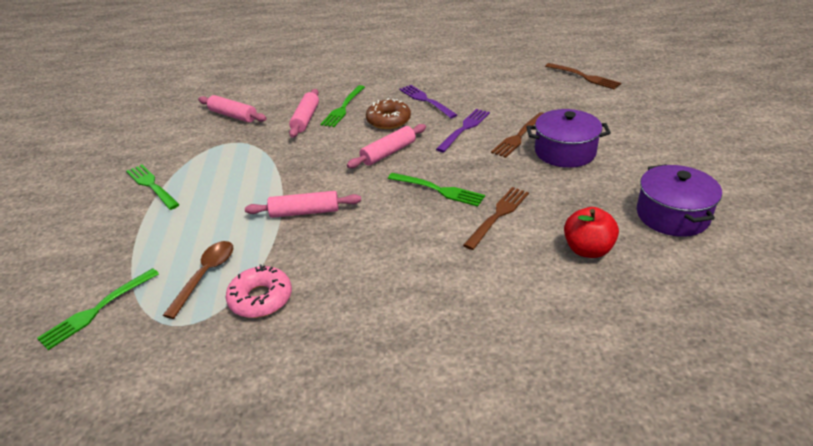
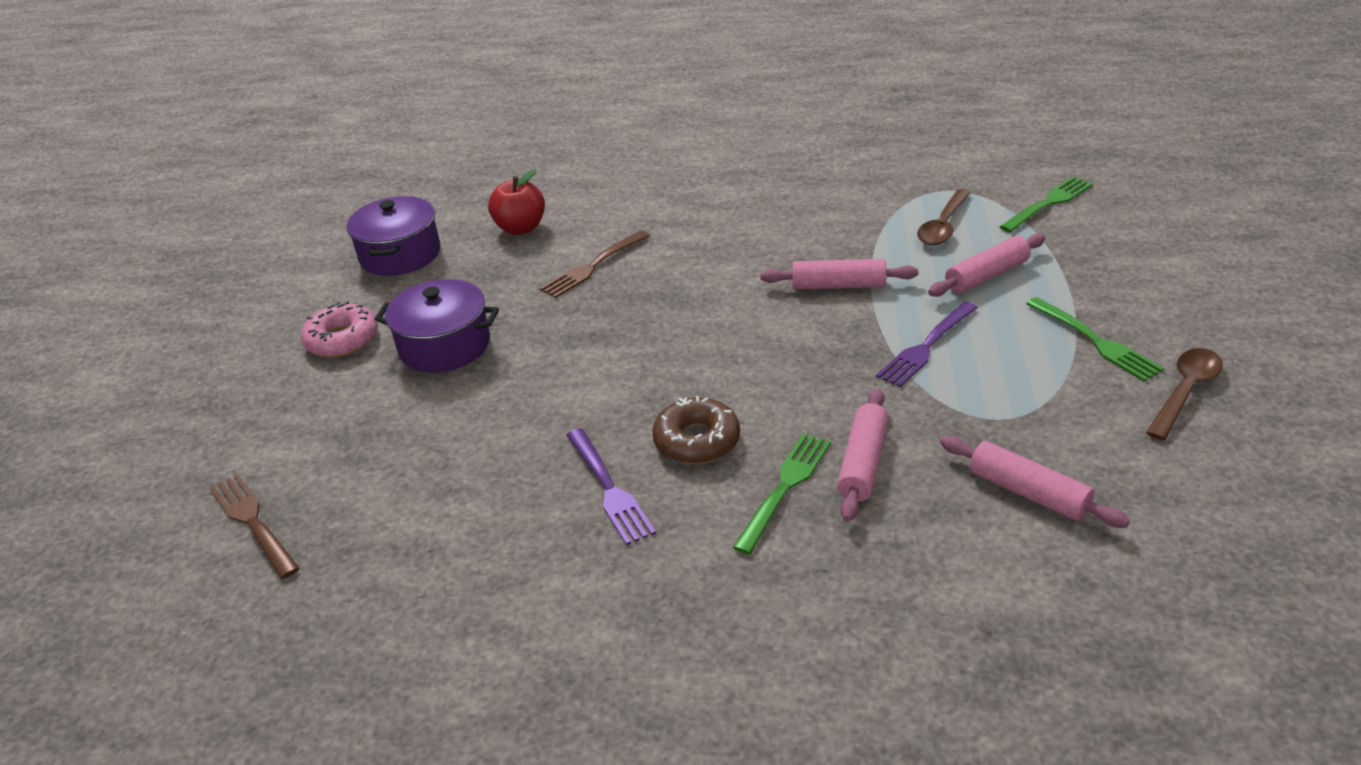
camera: 170 degrees left, 0 degrees up
pink donut [226,265,292,318] -> pink donut moved to [301,301,378,357]
pink rolling pin [347,124,426,168] -> pink rolling pin moved to [928,234,1045,297]
green fork [388,173,485,207] -> none
purple fork [436,109,490,152] -> purple fork moved to [876,302,978,387]
brown fork [491,112,544,158] -> none
none -> brown spoon [1146,348,1223,441]

